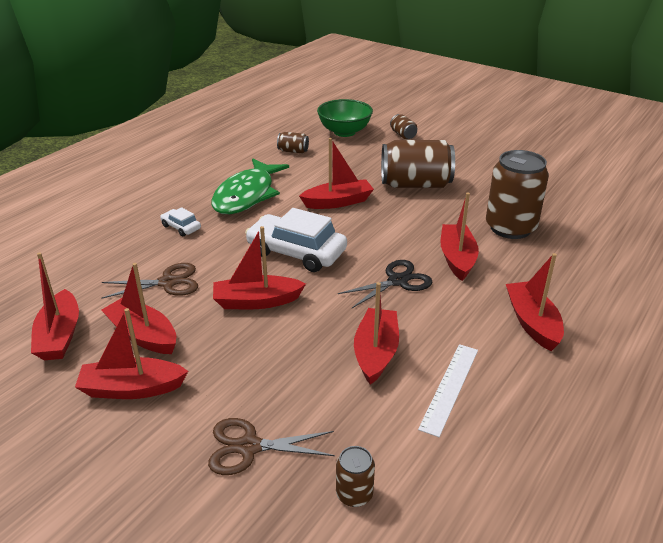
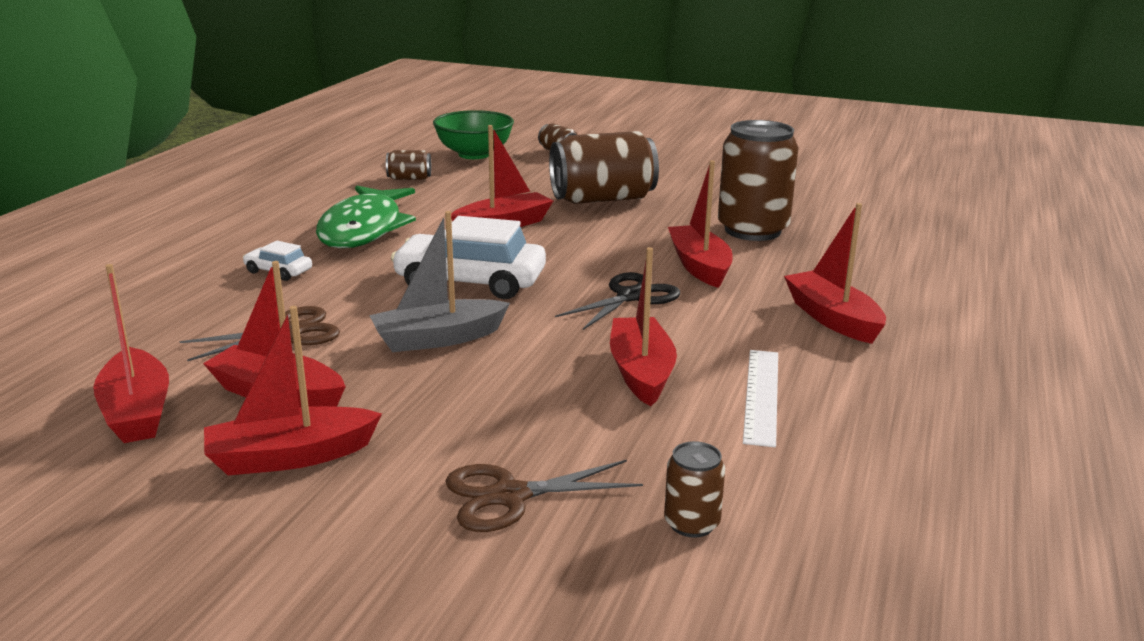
camera: 15 degrees left, 10 degrees down
red boat [213,226,306,309] -> grey boat [369,211,510,352]

